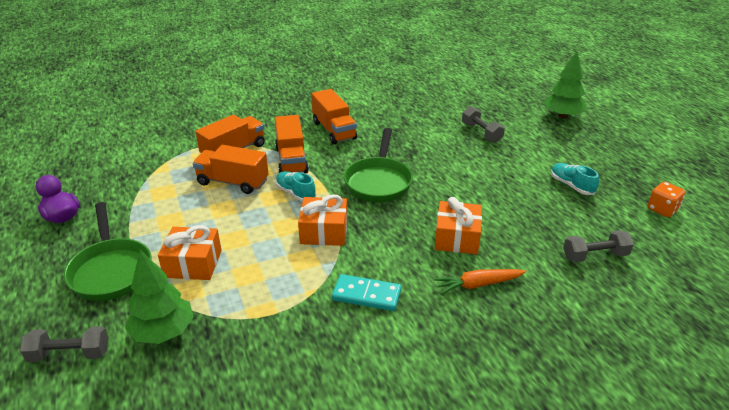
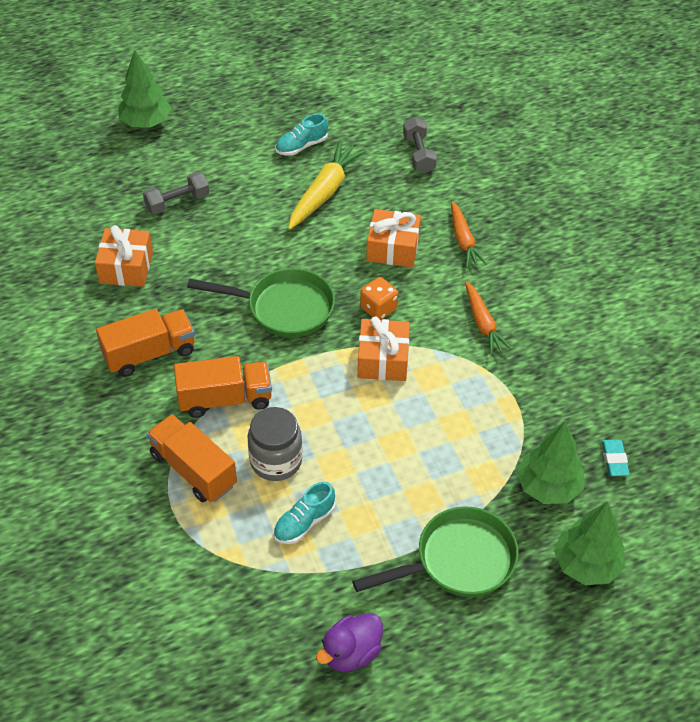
camera: 90 degrees left, 15 degrees up
grey dumbbell [20,326,109,362] -> green tree [554,502,625,585]
orange gift [158,225,222,280] -> orange gift moved to [95,225,153,287]
orange truck [193,145,269,194] -> grey jar [248,407,303,481]
turquoise shoe [276,171,316,202] -> turquoise shoe moved to [273,481,335,544]
turquoise domino [332,274,402,311] -> orange carrot [465,281,512,355]
orange dice [647,182,685,217] -> orange dice moved to [360,277,398,320]
none -> yellow carrot [288,141,366,230]
none -> turquoise eraser [602,440,630,476]

